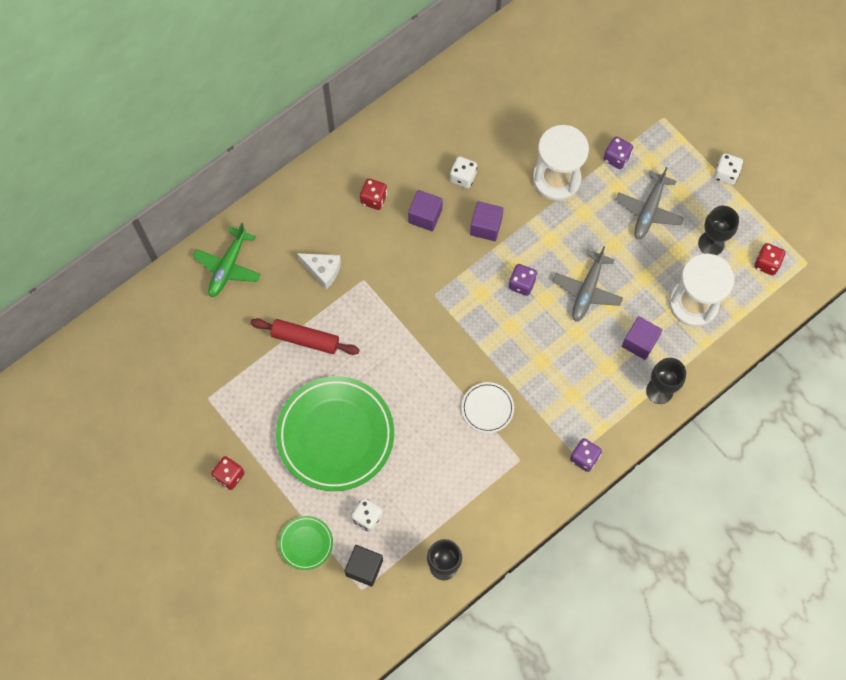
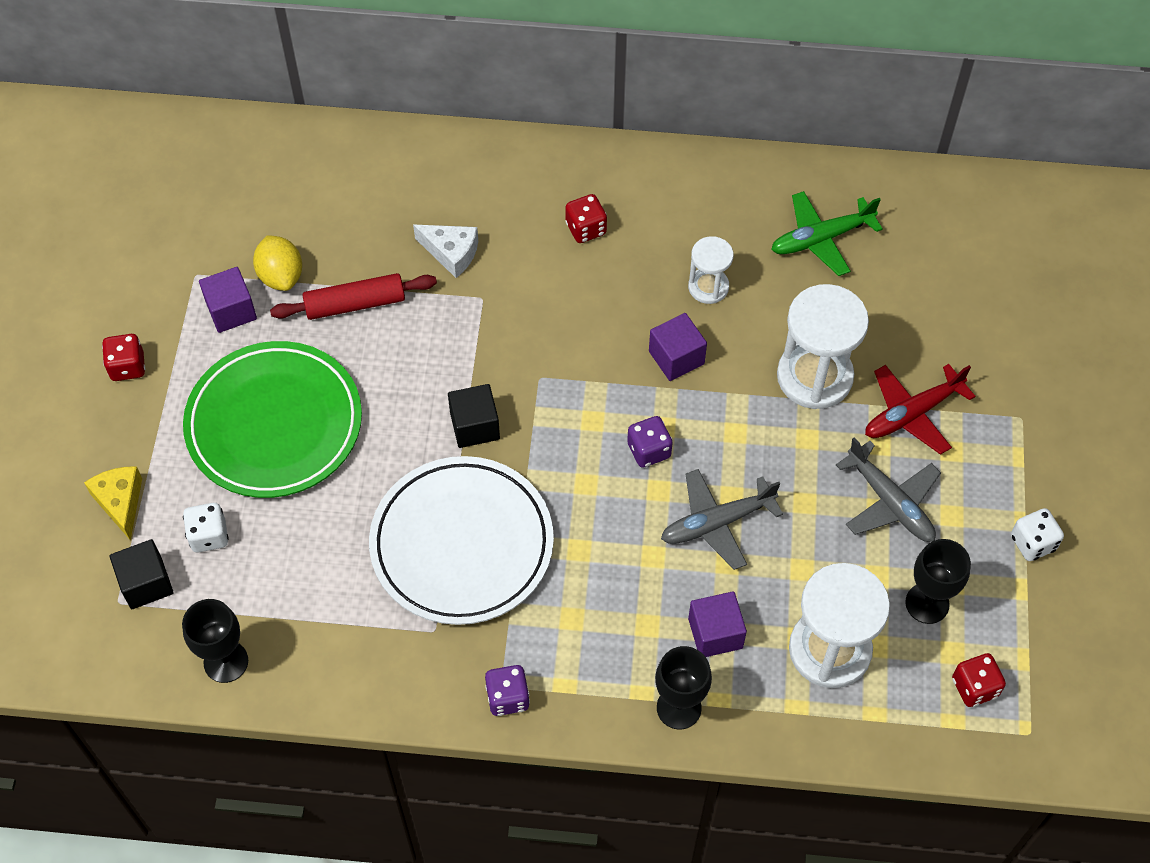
camera: 45 degrees right, 10 degrees down
green plane [193,223,261,297] -> green plane moved to [771,191,883,276]
red rolling pin [250,318,359,355] -> red rolling pin turned 75 degrees counterclockwise [270,273,437,320]
green plate [279,516,333,570] -> yellow cheese [84,466,142,541]
white cheese [297,253,341,289] -> white cheese turned 45 degrees counterclockwise [413,225,478,278]
purple cube [408,190,443,231] -> purple cube moved to [199,267,257,333]
white dice [450,156,477,188] -> white hourglass [688,236,733,304]
white plate [462,382,514,433] -> white plate [369,456,554,625], size x2.23
purple dice [603,136,633,169] -> red plane [865,364,976,455]
grey plane [616,167,684,240] -> grey plane turned 105 degrees counterclockwise [836,437,941,542]
none -> yellow lemon [253,235,302,291]
none -> black cube [448,384,500,448]

